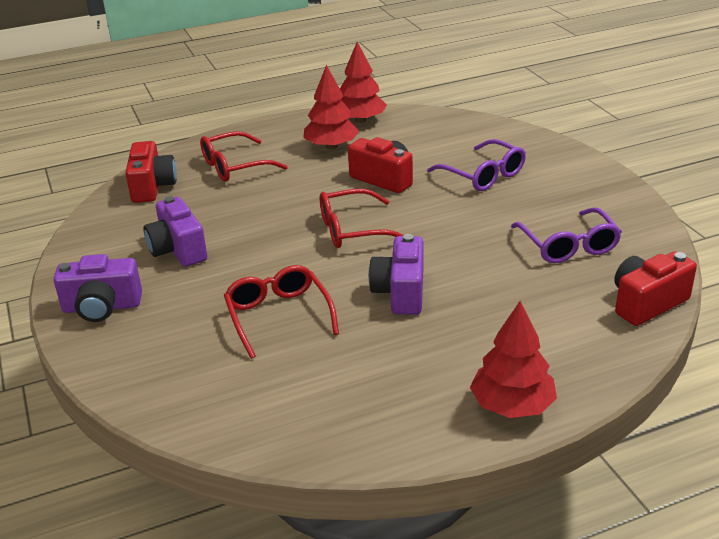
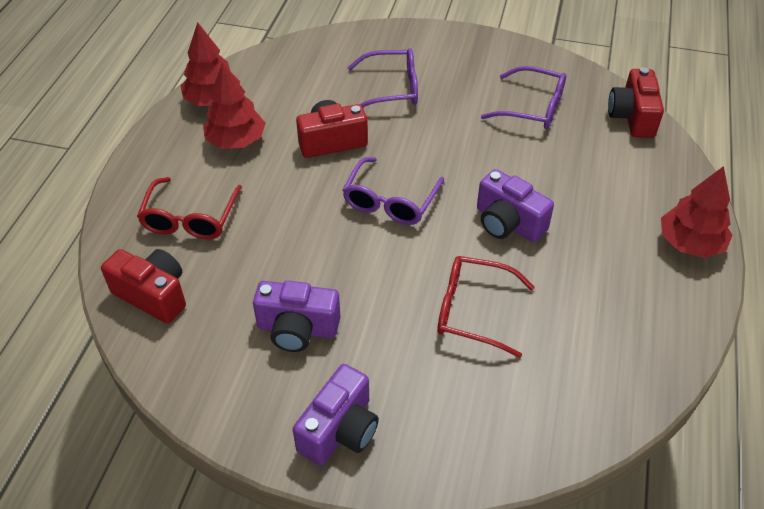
camera: 55 degrees left, 15 degrees up
red glasses [320,189,403,248] -> purple glasses [342,157,444,225]

